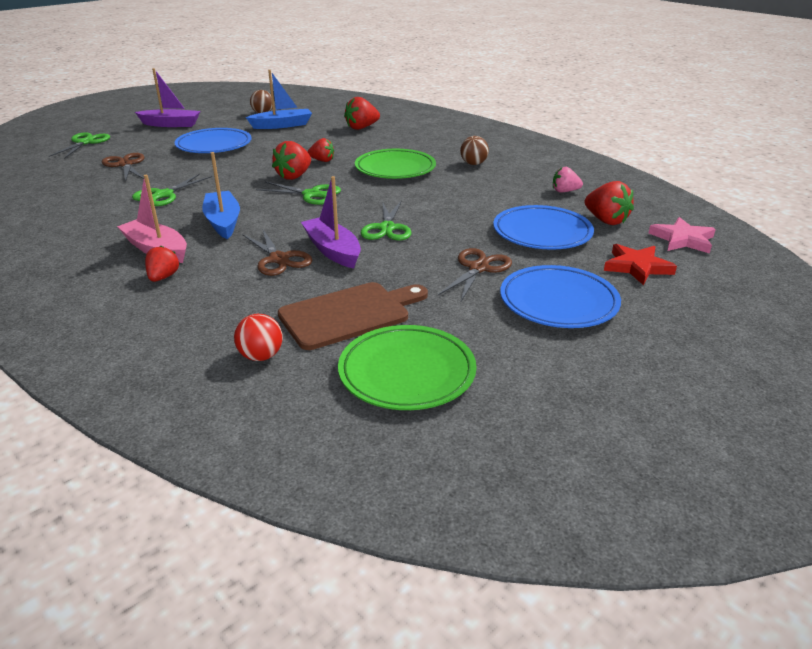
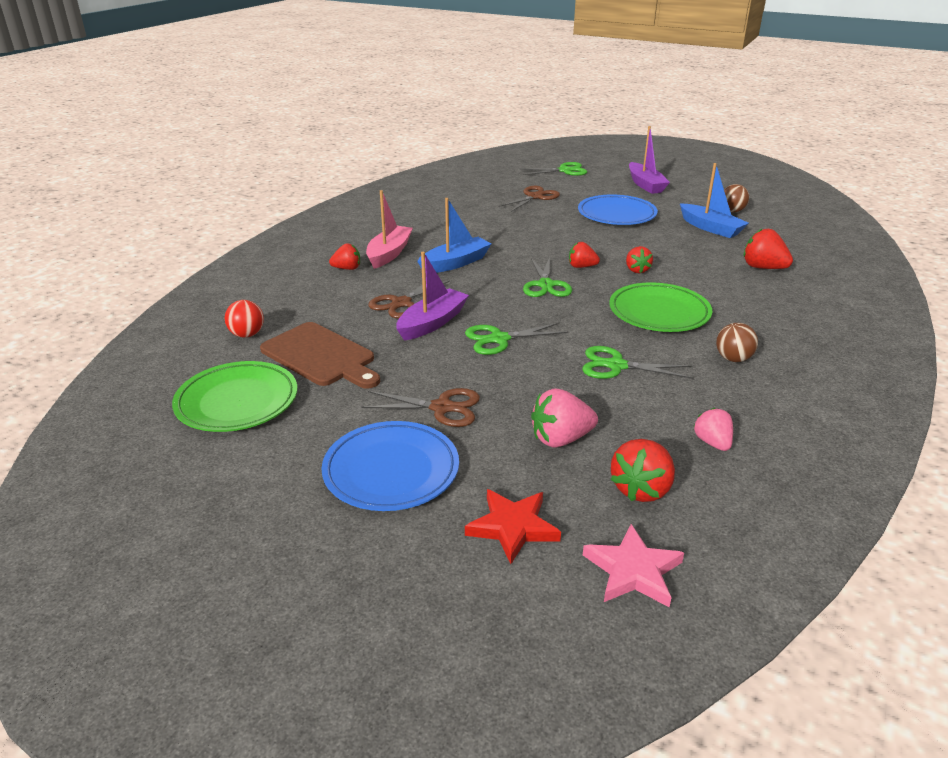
camera: 70 degrees right, 0 degrees up
green scissors [132,174,212,206] -> green scissors moved to [582,346,693,379]
red strawberry [272,141,311,180] -> red strawberry [569,242,600,268], size x0.66
blue plate [493,205,594,250] -> pink strawberry [531,388,598,448]

